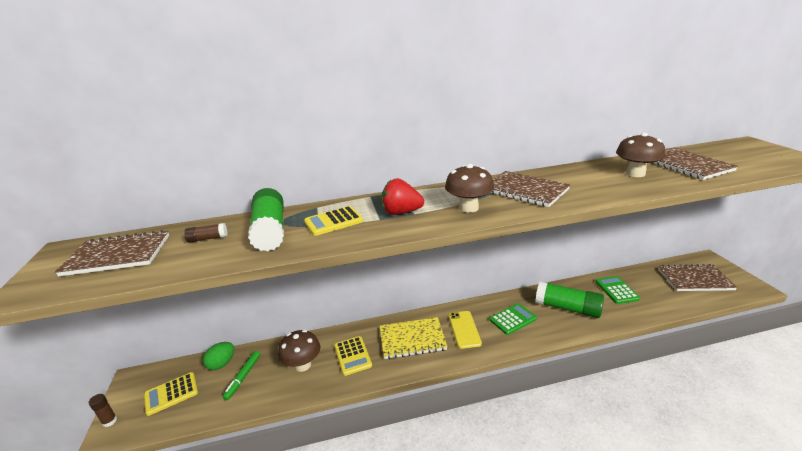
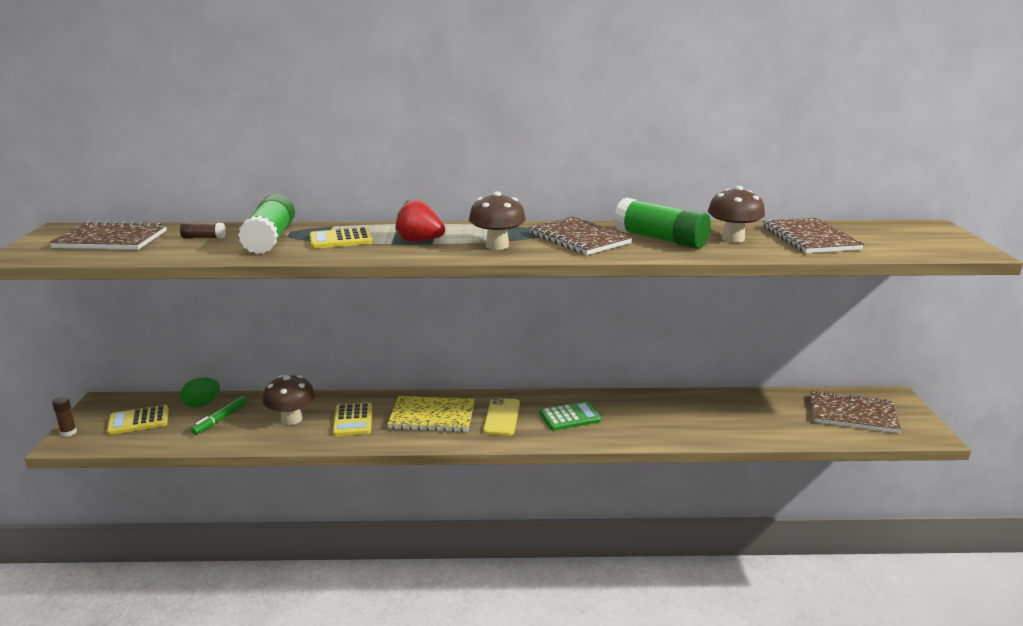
camera: 10 degrees right, 5 degrees down
green glue stick [535,281,604,318] -> green glue stick moved to [614,198,711,249]
green calculator [595,276,640,304] -> none

